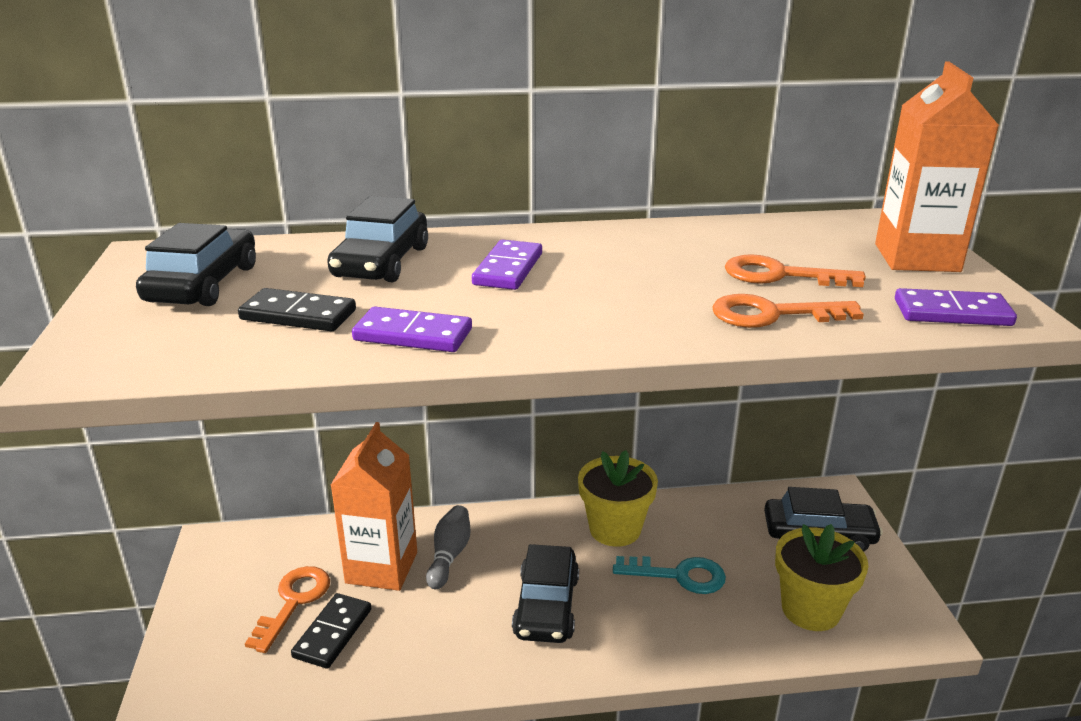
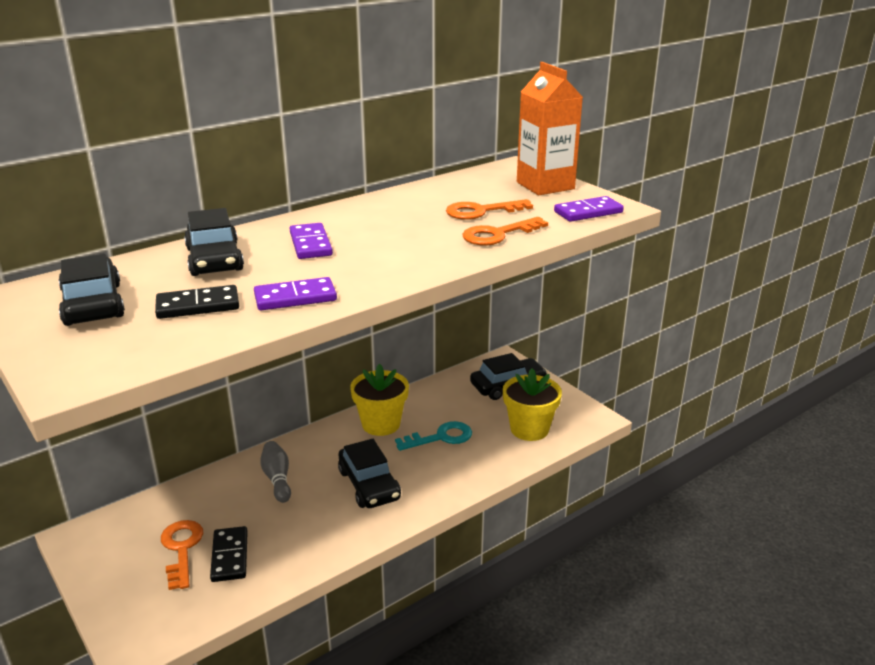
camera: 30 degrees left, 0 degrees up
orange carton [331,422,417,591] -> none

